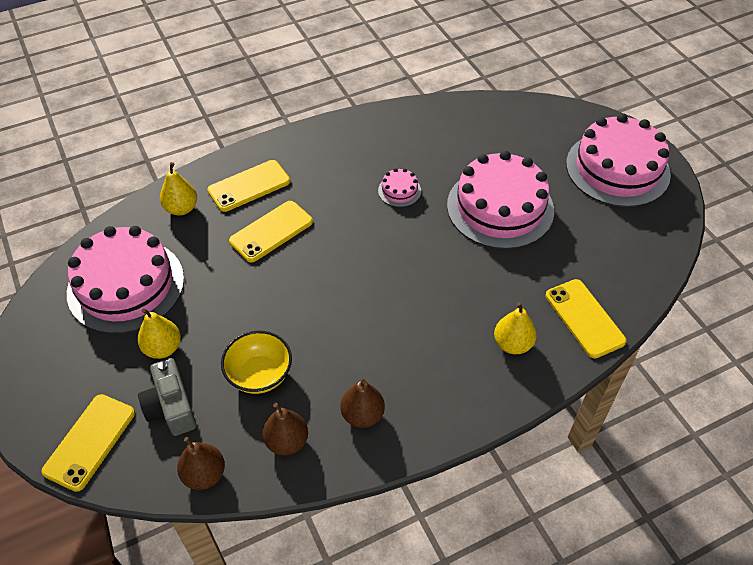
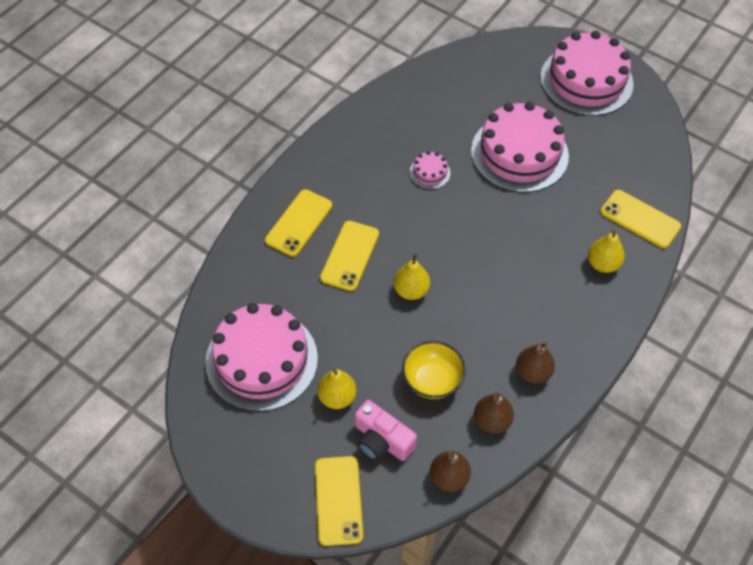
camera: 30 degrees left, 5 degrees up
grey camera [138,358,196,436] -> pink camera [355,400,417,461]
yellow pear [160,162,197,216] -> yellow pear moved to [394,253,430,300]

